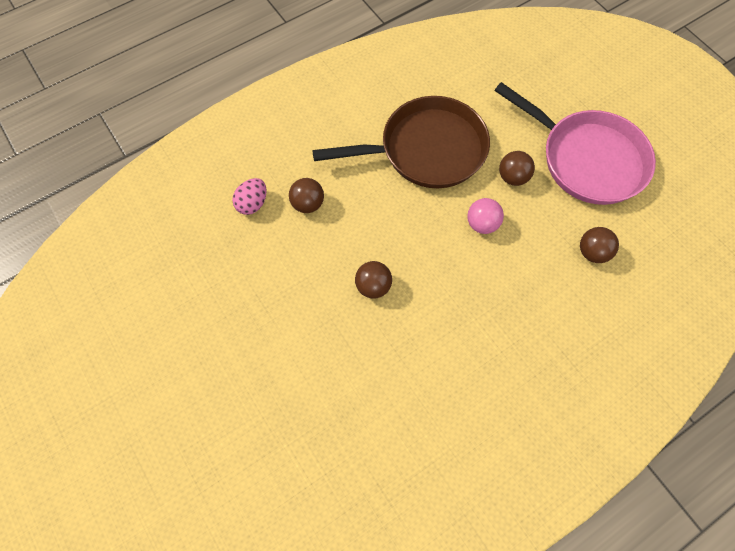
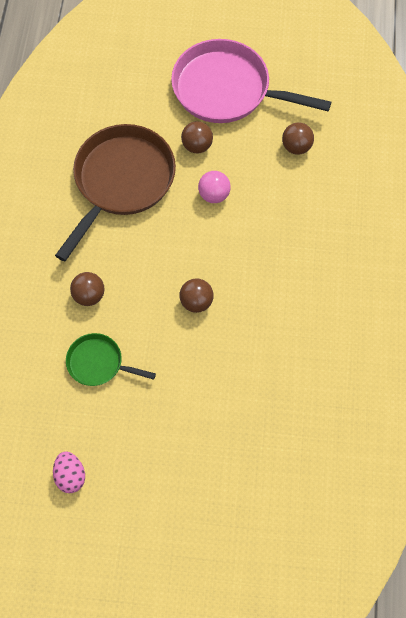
camera: 50 degrees left, 0 degrees up
pink egg [232,178,267,215] -> pink egg moved to [53,451,85,493]
pink pan [494,82,656,205] -> pink pan turned 150 degrees counterclockwise [171,39,331,123]
none -> green pan [66,333,156,386]

